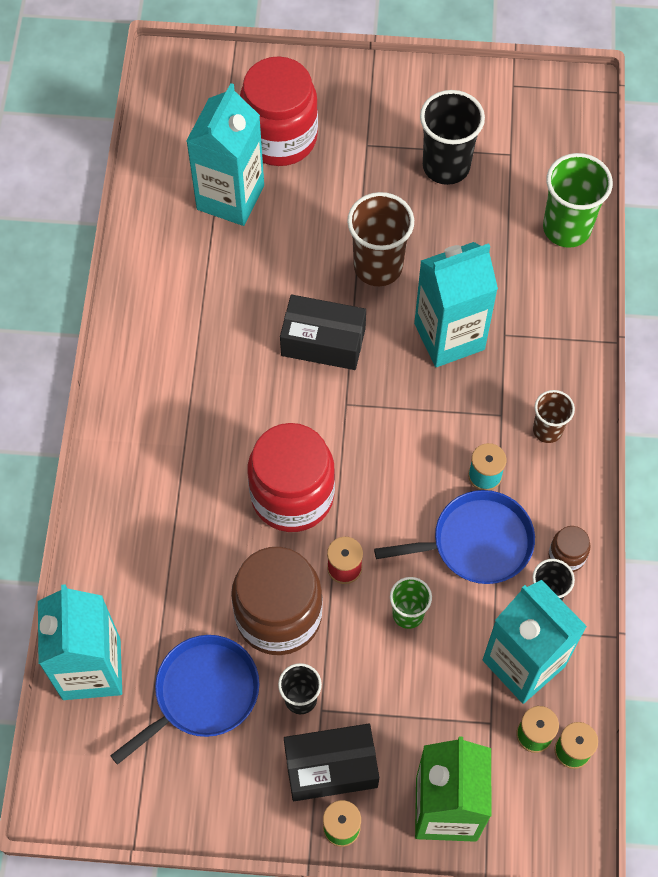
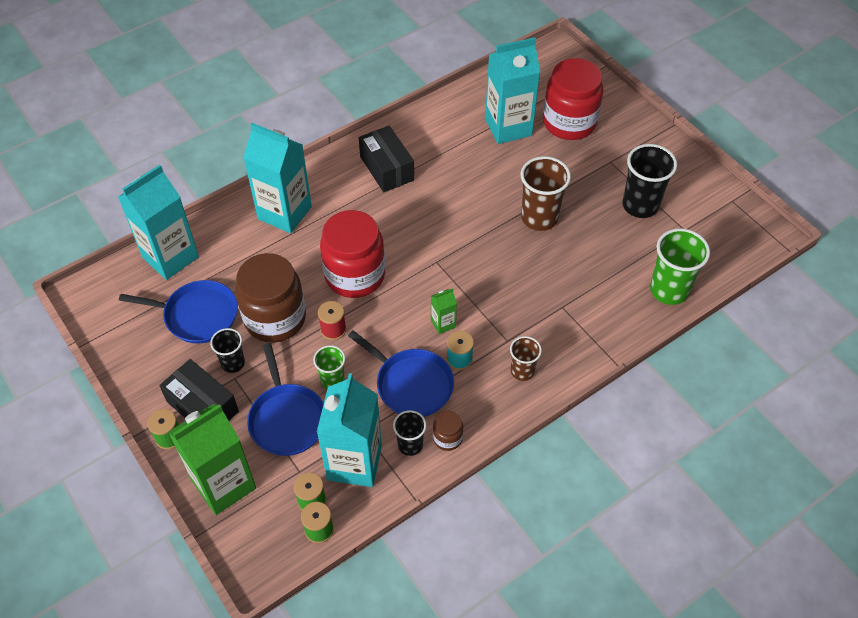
camera: 50 degrees right, 10 degrees down
black box [280,295,366,370] -> black box moved to [359,126,414,192]
turquoise carton [414,242,498,367] -> turquoise carton moved to [243,123,312,233]
none -> blue pan [247,343,324,456]
none -> green carton [431,288,457,334]

